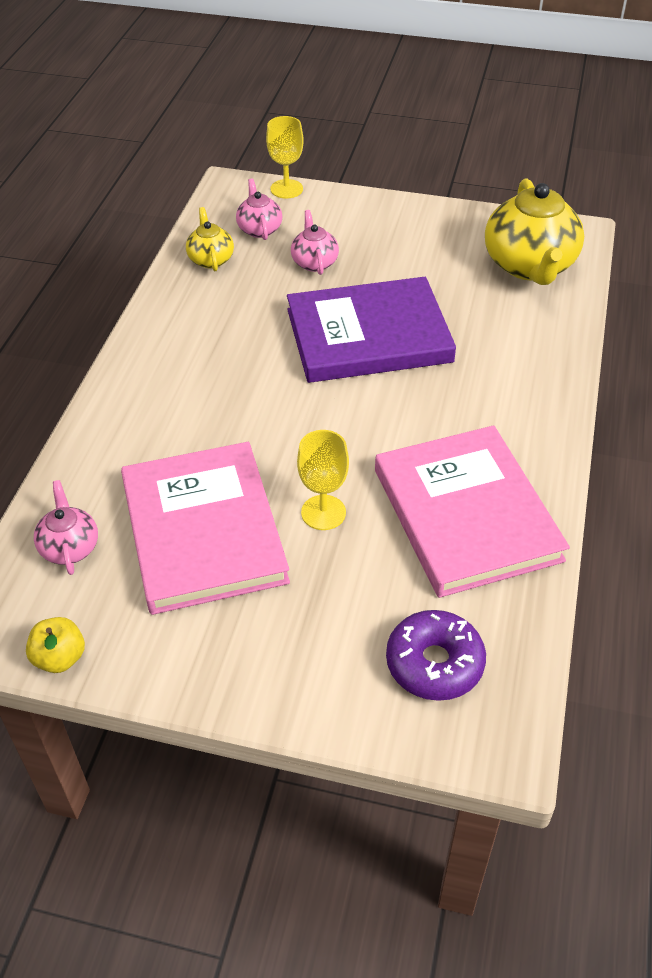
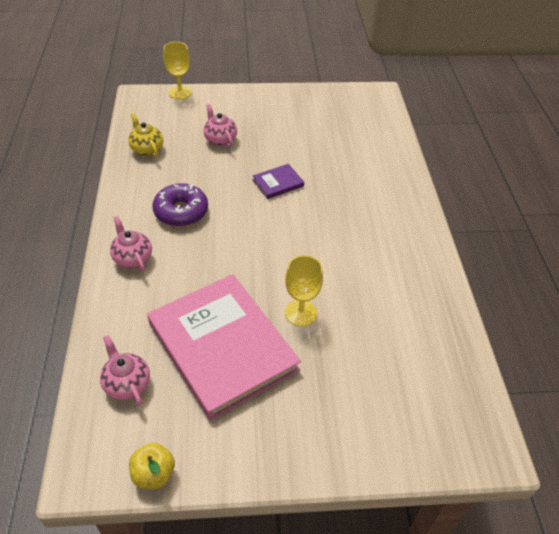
camera: 20 degrees left, 0 degrees up
pink teapot [236,179,282,240] -> pink teapot moved to [110,216,152,272]
purple book [287,277,456,383] -> purple book [252,164,304,199], size x0.41
pink book [375,425,570,598] -> none
purple donut [386,610,486,701] -> purple donut moved to [152,183,208,227]
yellow teapot [485,178,584,285] -> none

